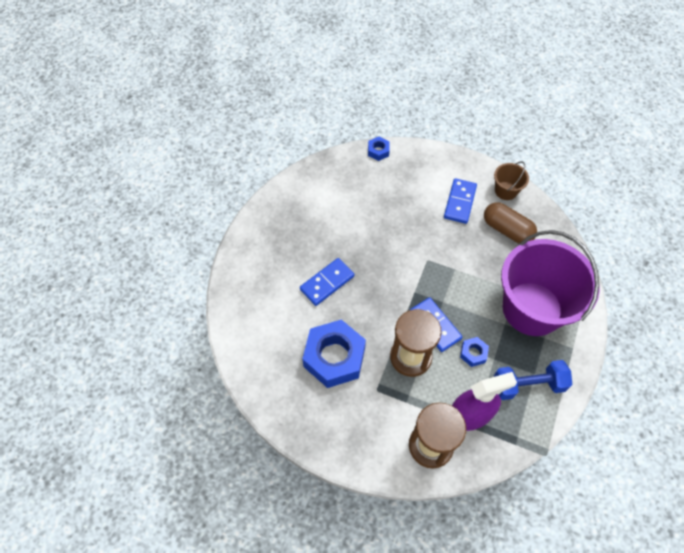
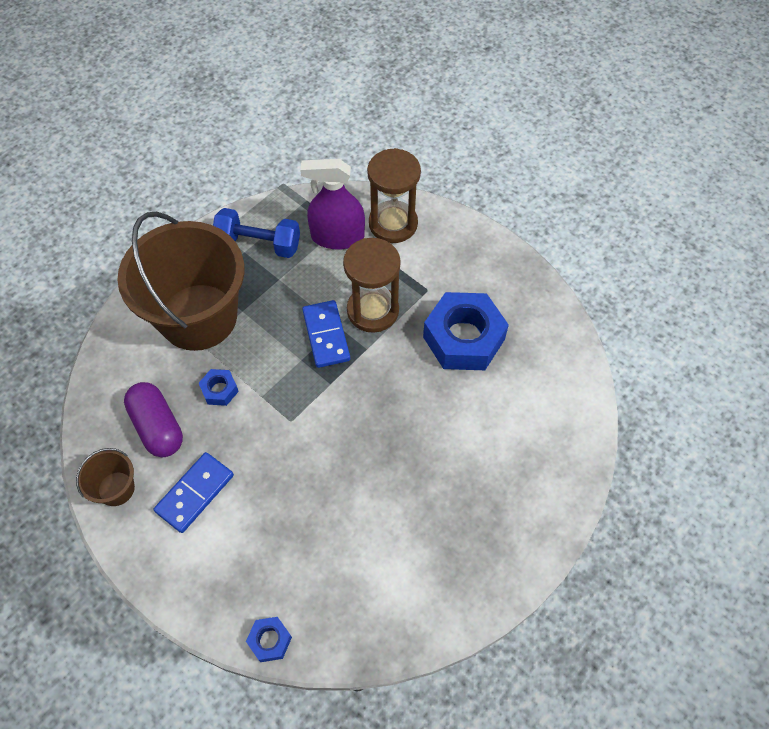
camera: 160 degrees left, 0 degrees up
blue domino [300,258,354,306] -> none
blue nut [460,337,489,367] -> blue nut moved to [199,369,239,406]
brown capsule [484,202,537,244] -> purple capsule [124,382,183,457]
purple bucket [501,230,600,336] -> brown bucket [117,212,244,351]

